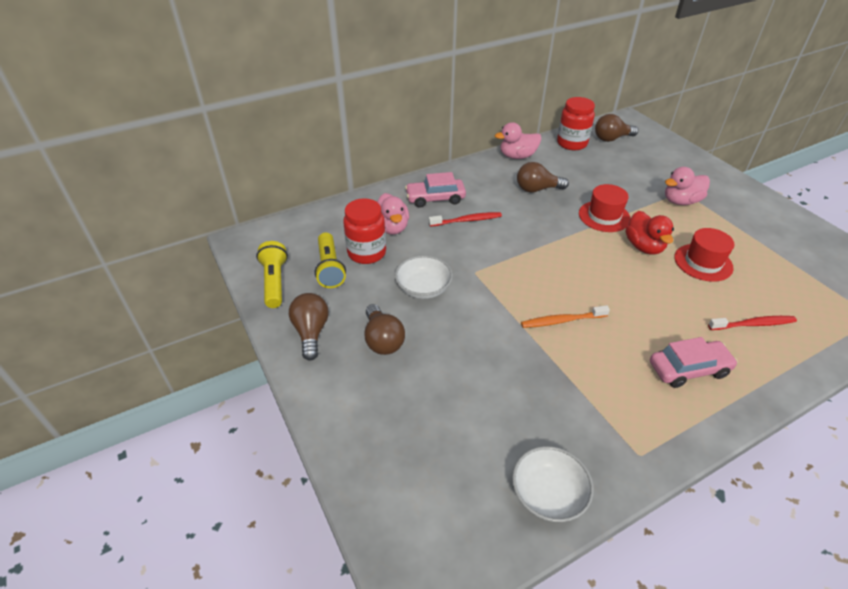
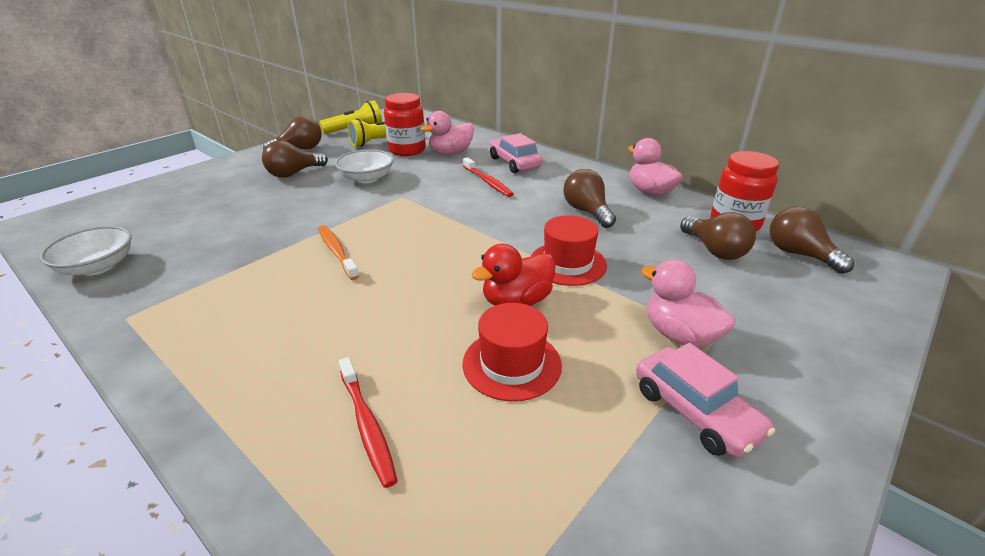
camera: 70 degrees right, 10 degrees down
pink car [650,337,738,388] -> pink car moved to [636,343,775,458]
none -> brown light bulb [680,212,756,260]

